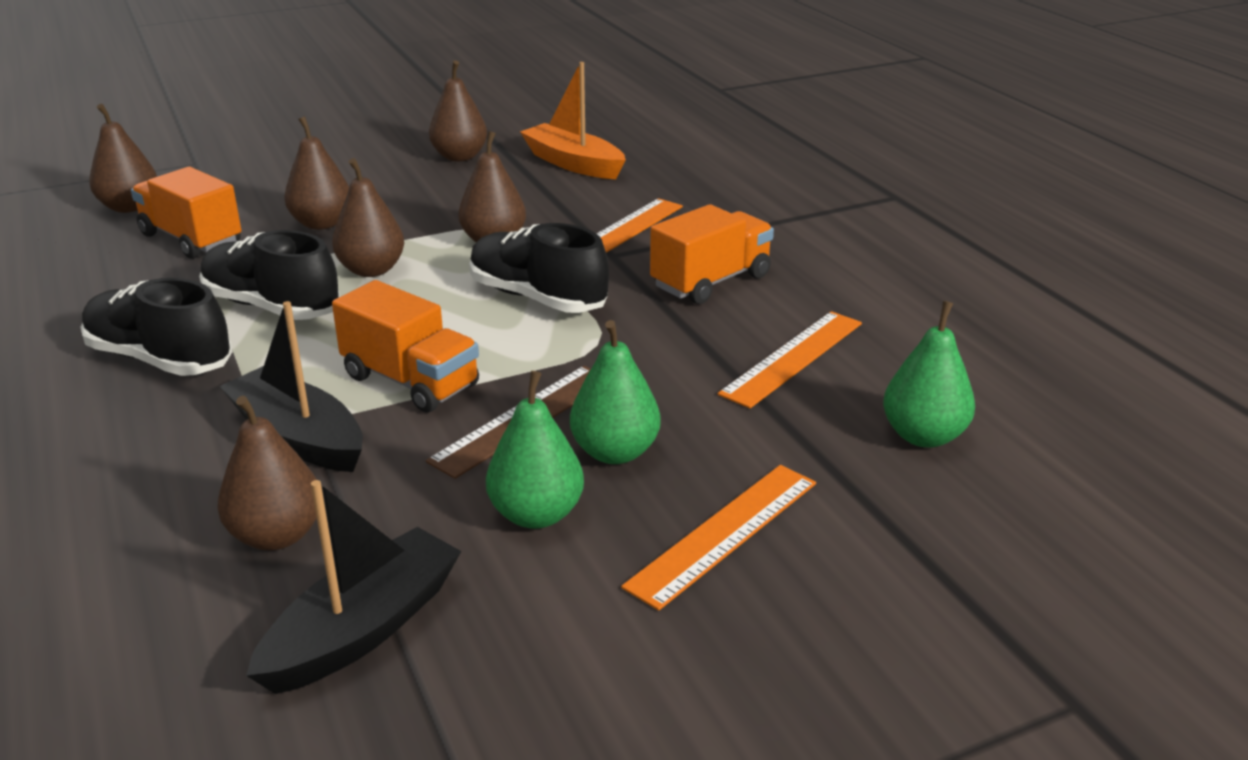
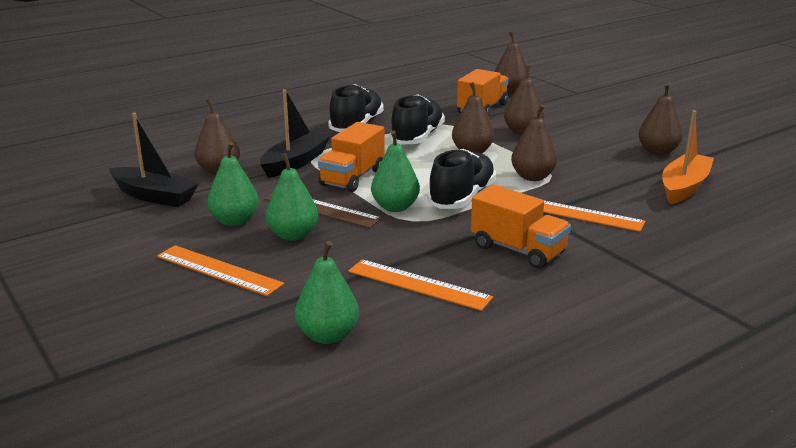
camera: 80 degrees right, 5 degrees down
none -> green pear [371,130,420,212]

